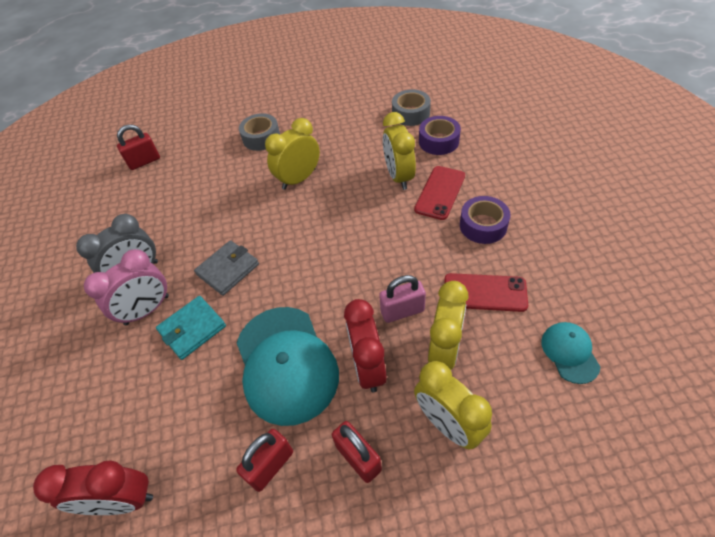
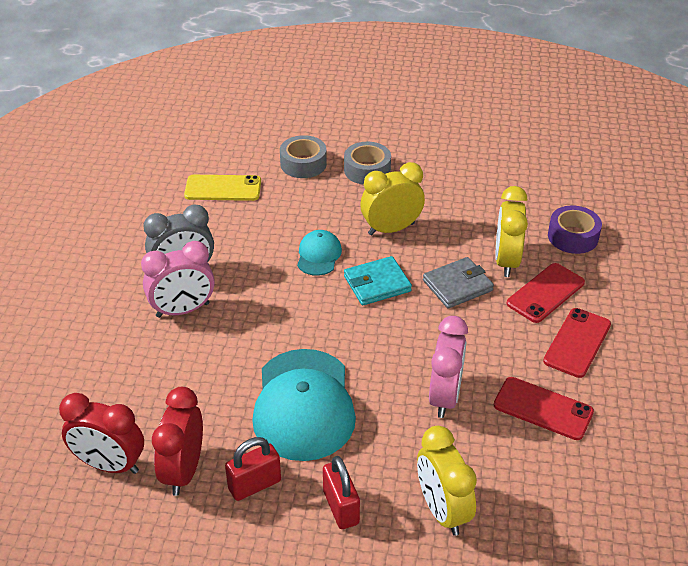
camera: 15 degrees right, 10 degrees down
red padlock [117,124,160,170] -> none
turquoise wallet [156,296,226,360] -> turquoise wallet moved to [344,256,412,305]
grey wallet [194,240,259,296] -> grey wallet moved to [423,257,494,309]
red clock [344,299,387,393] -> red clock moved to [152,387,203,496]
pink padlock [379,275,426,323] -> pink clock [429,316,468,418]
grey tape [392,89,431,126] -> grey tape moved to [280,135,327,178]
yellow clock [428,281,469,370] -> none
purple tape [460,196,510,244] -> red phone [543,308,611,378]
turquoise cap [541,322,600,384] -> turquoise cap moved to [297,230,342,276]
none -> yellow phone [184,175,261,201]

